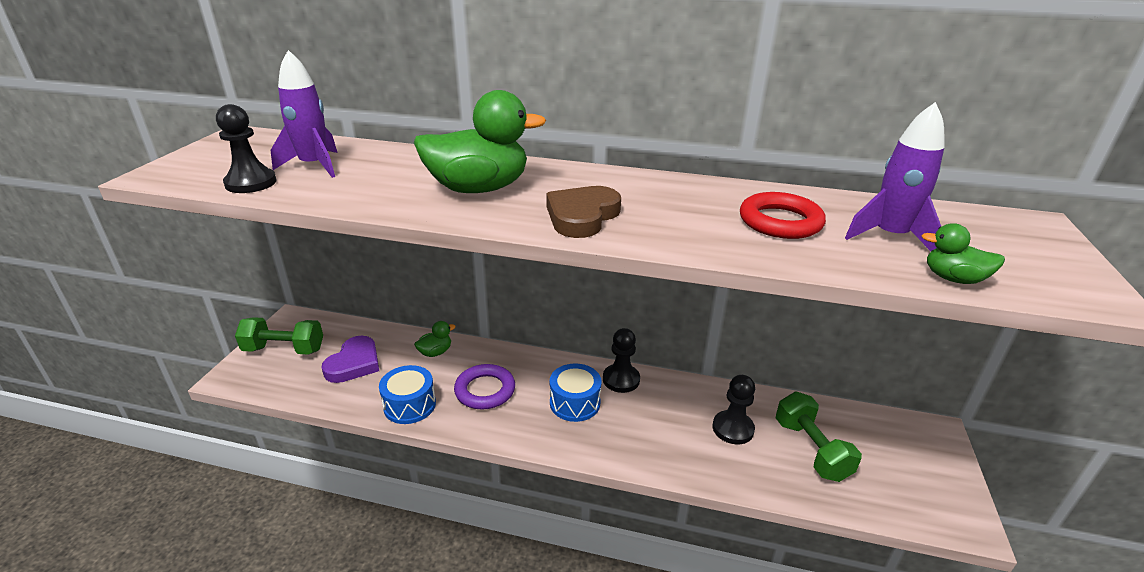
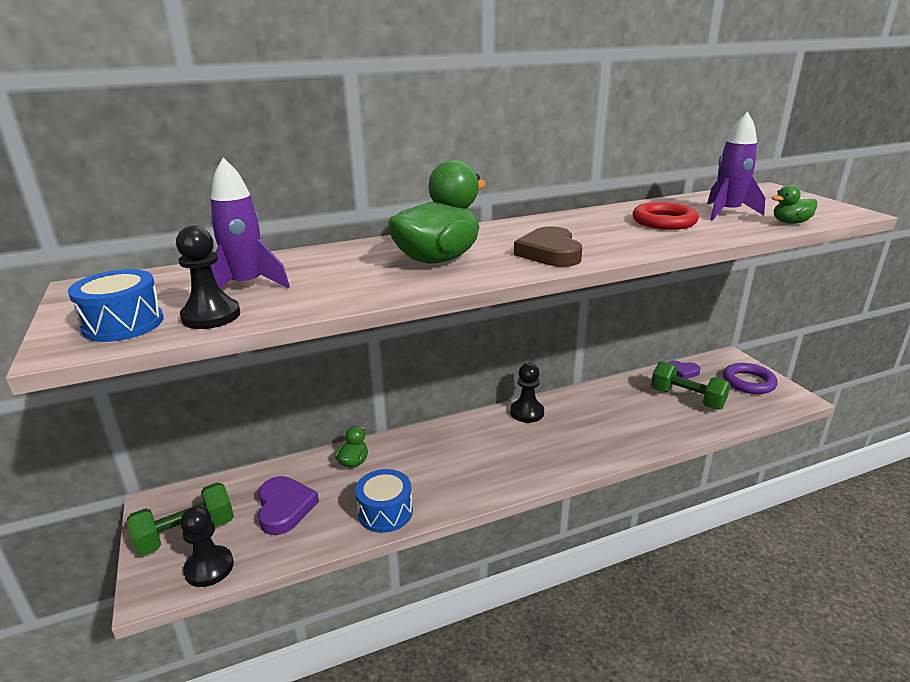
camera: 35 degrees left, 5 degrees down
purple ring [454,364,515,409] -> purple ring moved to [723,363,778,394]
blue drum [550,364,601,422] -> blue drum moved to [68,269,163,342]
black pawn [713,375,755,445] -> black pawn moved to [180,506,234,587]
none -> purple heart [667,360,701,379]

